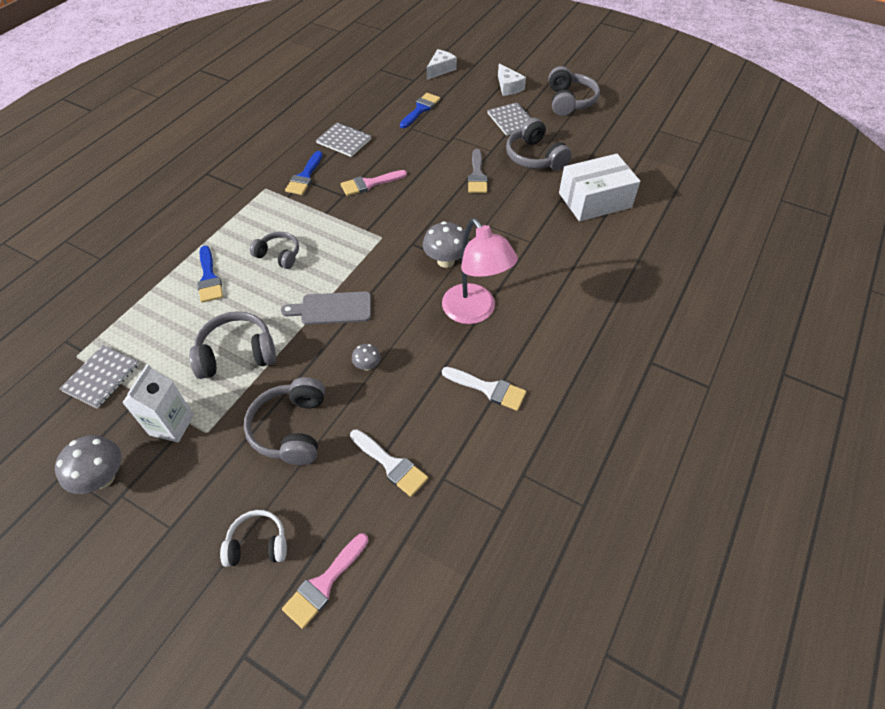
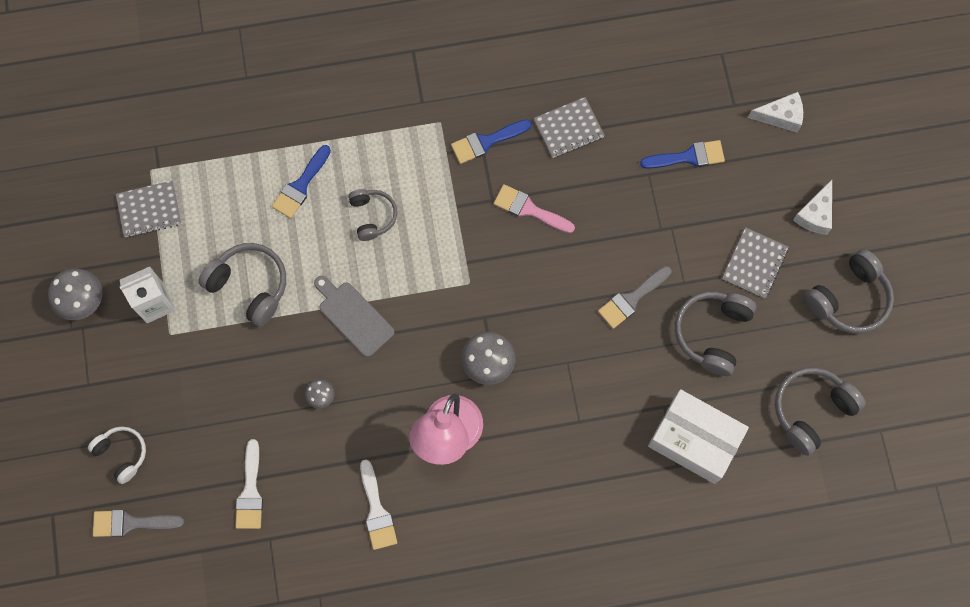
camera: 50 degrees right, 20 degrees up
grey headphones [244,377,325,465] -> grey headphones moved to [775,367,866,456]
pink brush [282,533,369,629] -> grey brush [93,510,184,537]
grey notebook [316,123,371,157] -> grey notebook turned 75 degrees clockwise [534,97,605,158]

